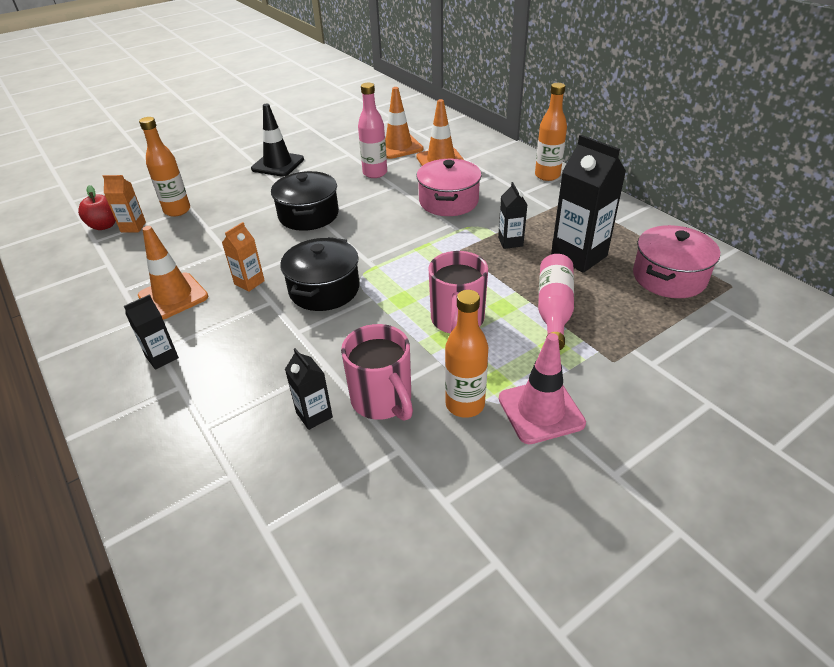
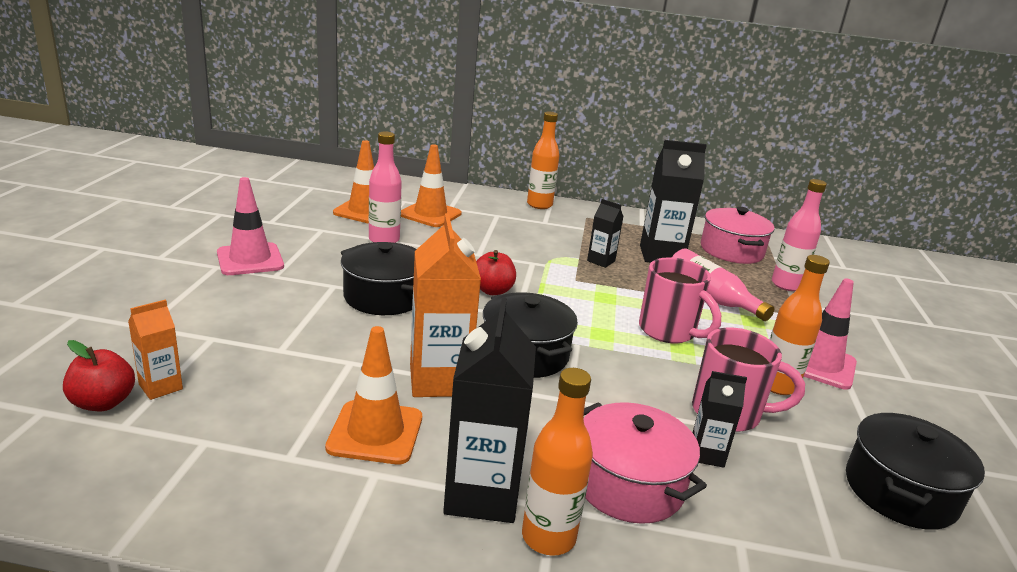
camera: 50 degrees left, 15 degrees down
black carton [124,294,179,370] -> black carton [443,297,536,523], size x1.91
orange bottle [139,117,190,217] -> orange bottle moved to [522,368,593,556]
orange carton [222,222,265,292] -> orange carton [410,213,481,397], size x1.91
black traffic cone [251,104,304,177] -> pink traffic cone [217,177,284,275]
pink pot [416,159,481,216] -> pink pot moved to [583,402,707,524]
none -> red apple [476,250,516,295]
none -> pink bottle [772,179,827,291]
none -> black pot [846,413,985,530]

